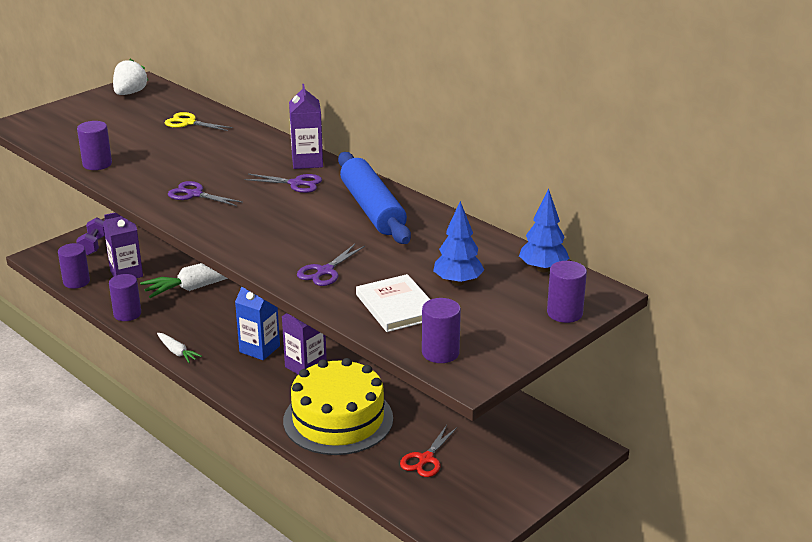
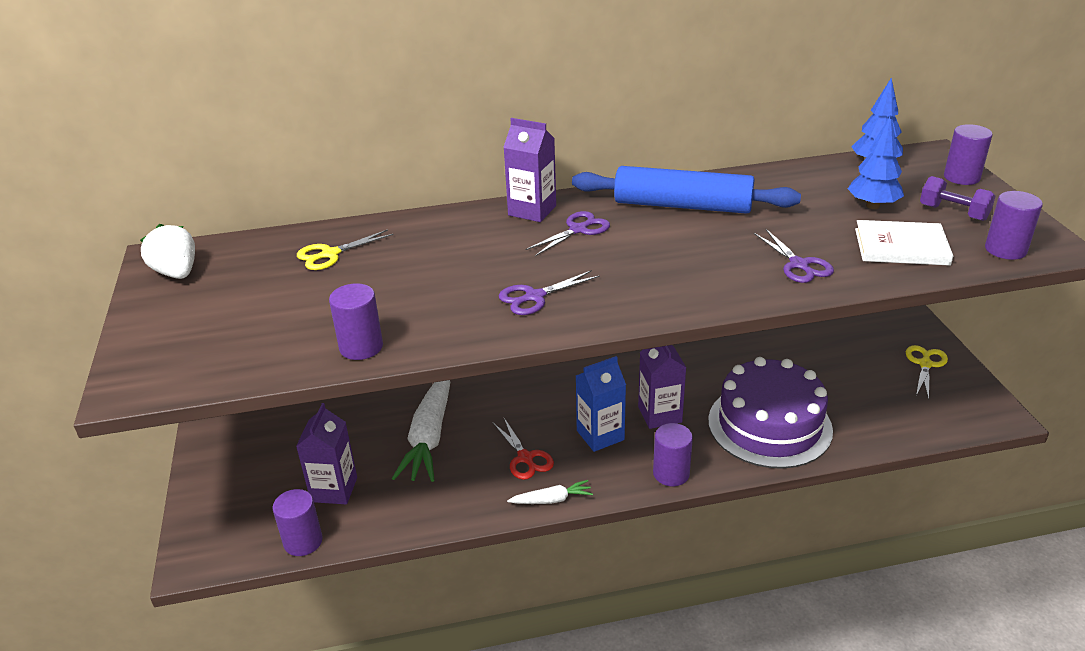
camera: 55 degrees left, 5 degrees up
purple dumbbell [76,217,105,255] -> purple dumbbell moved to [920,176,996,221]
purple cylinder [109,274,141,321] -> purple cylinder moved to [653,423,693,486]
yellow cake [283,358,393,455] -> purple cake [708,357,833,469]
red scissors [400,425,457,477] -> red scissors moved to [493,418,554,480]
none -> yellow scissors [906,345,948,400]

